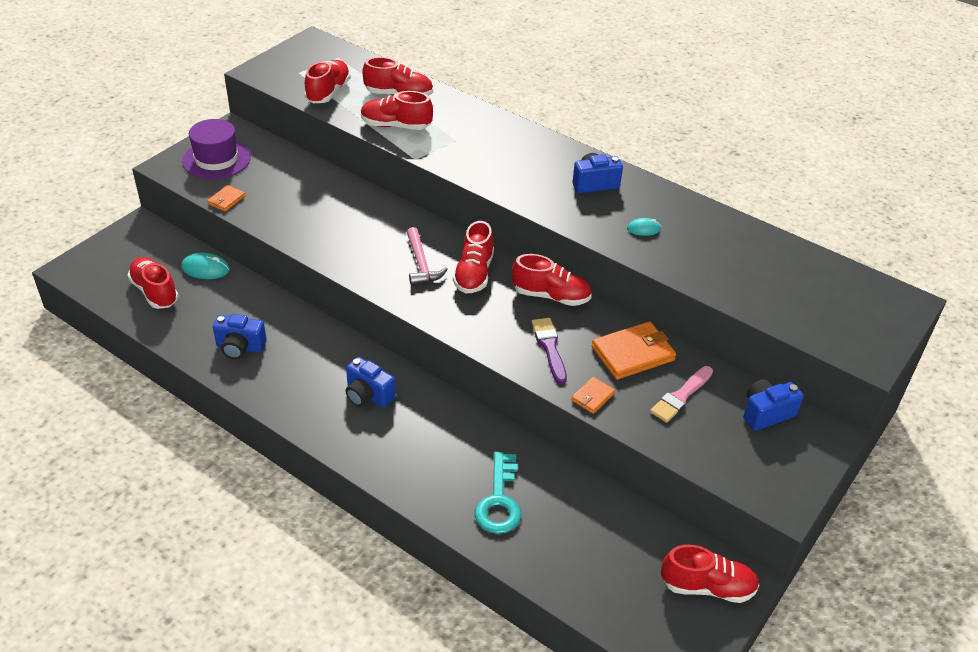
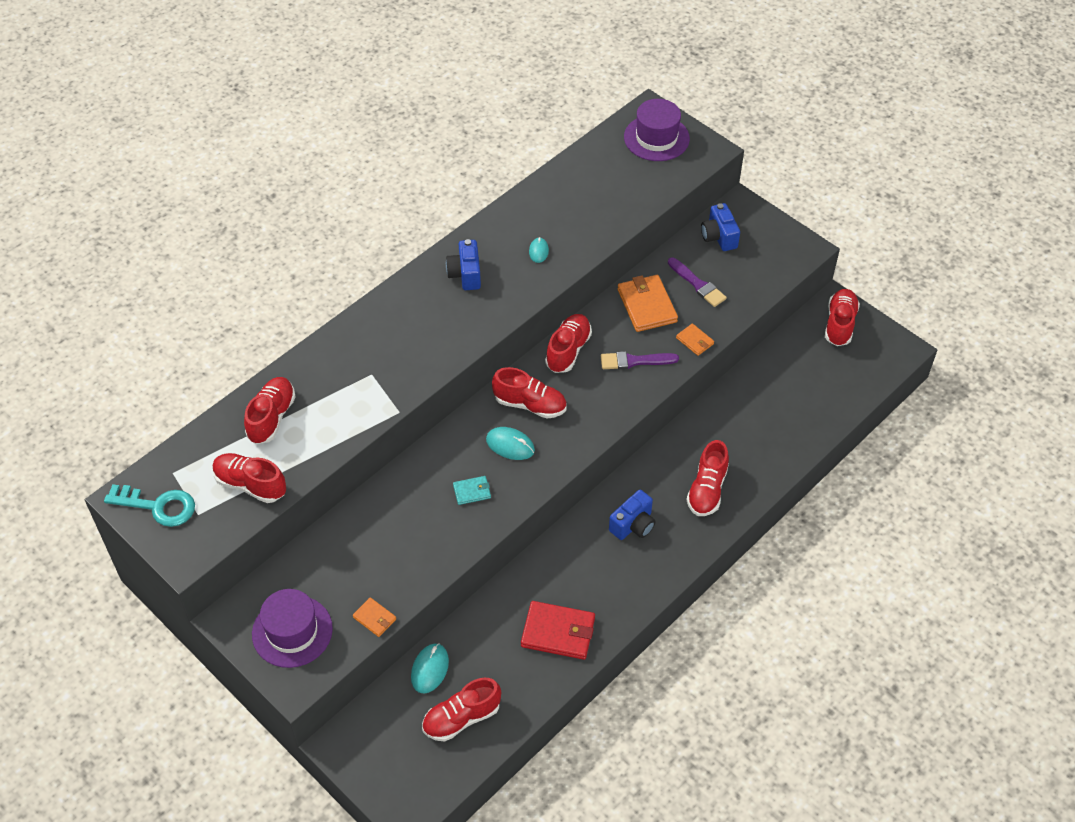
camera: 80 degrees left, 10 degrees up
blue camera [213,314,267,359] -> red wallet [521,601,595,660]
red shoe [361,91,433,130] -> red shoe moved to [687,440,729,516]
pink hammer [407,227,448,285] -> turquoise mouse [486,427,535,460]
turquoise key [475,452,521,534] -> turquoise key moved to [104,484,195,527]
pink brush [650,366,713,423] -> purple brush [668,258,727,307]
none -> turquoise wallet [453,476,491,505]
none -> purple hat [624,99,690,161]

